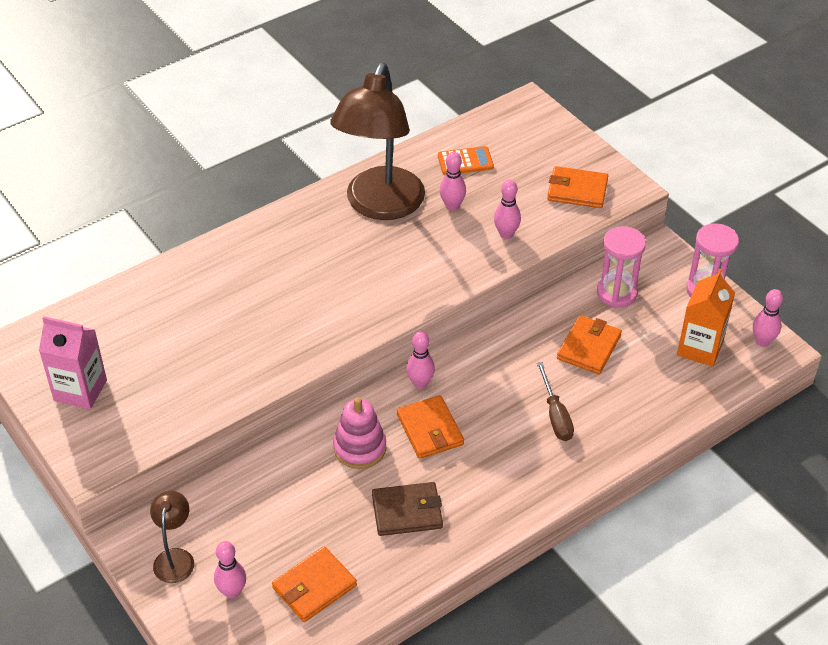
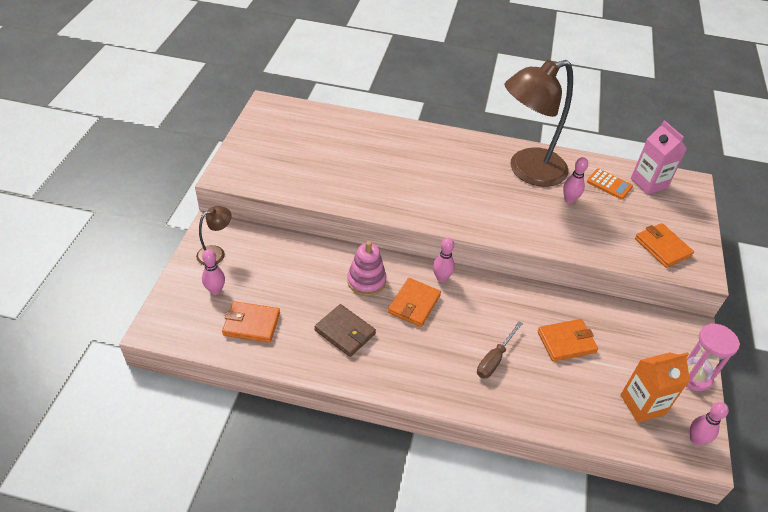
camera: 45 degrees right, 0 degrees up
pink carton [39,316,107,409] -> pink carton moved to [631,120,687,195]
pink bowling pin [494,180,521,239] -> none
pink hourglass [597,226,646,308] -> none

